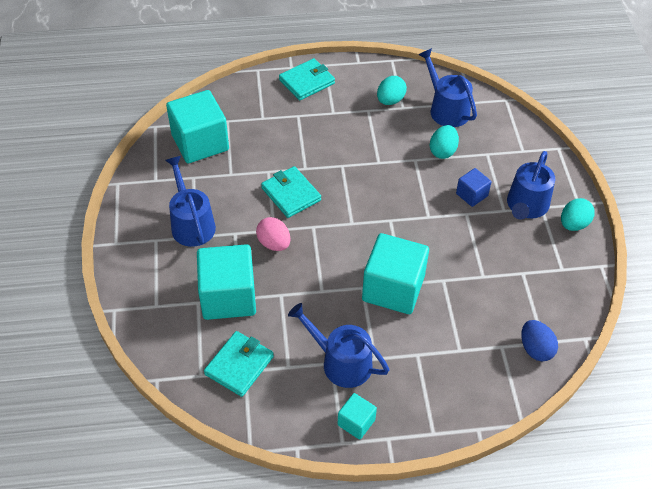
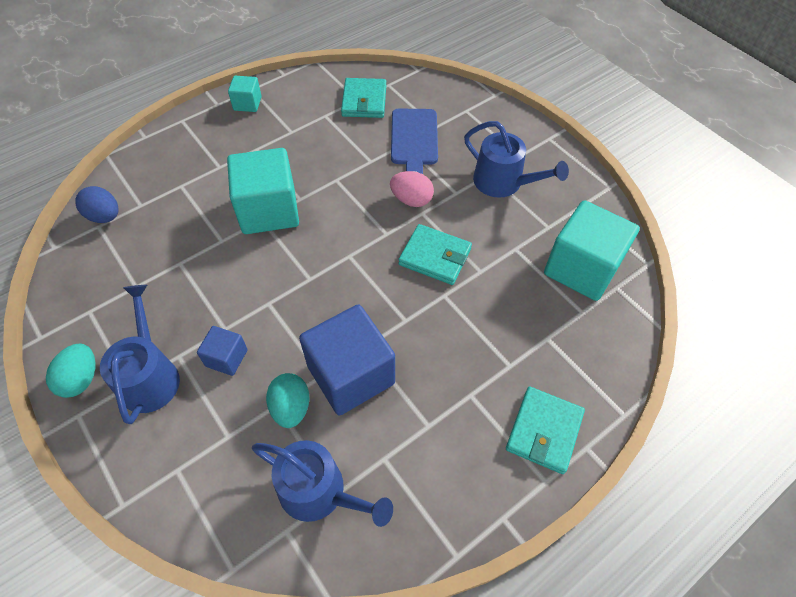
camera: 150 degrees right, 5 degrees up
turquoise cube [197,244,256,320] -> blue cutting board [391,109,438,174]
blue watering can [288,303,390,388] -> none
turquoise egg [377,76,407,105] -> none
none -> blue cube [299,305,395,416]

